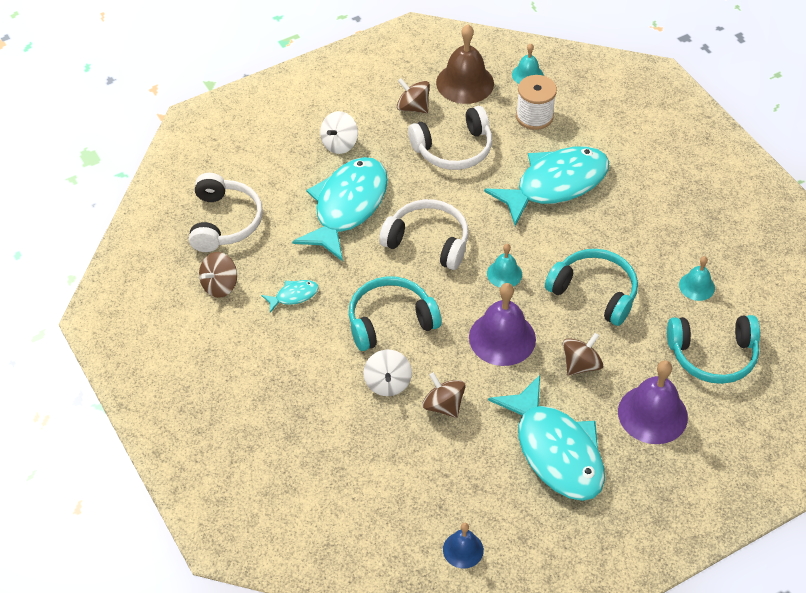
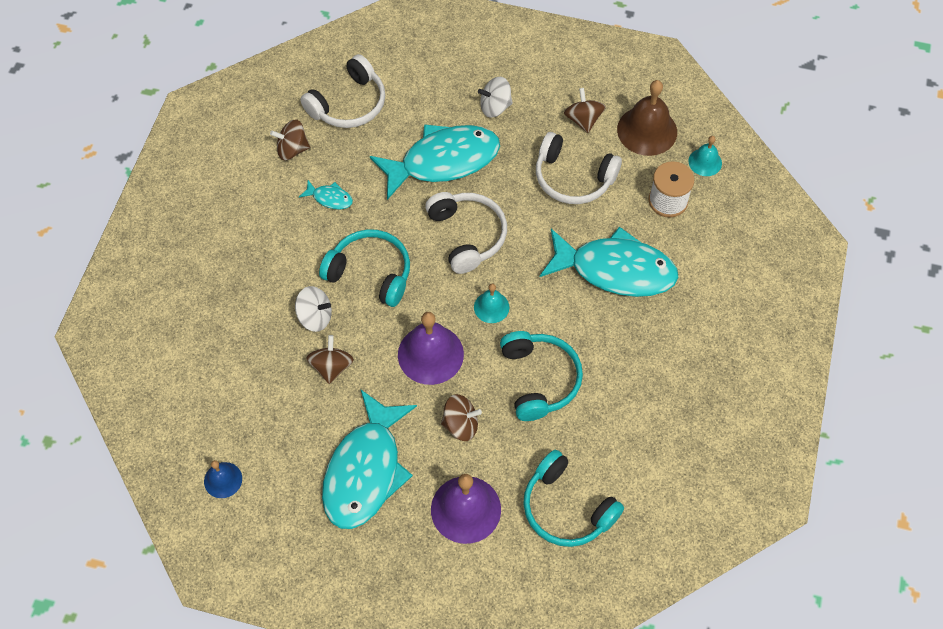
camera: 45 degrees right, 10 degrees up
white spinning top [363,350,412,396] -> white spinning top turned 120 degrees counterclockwise [295,286,332,332]
turquoise bell [679,256,715,301] -> none

